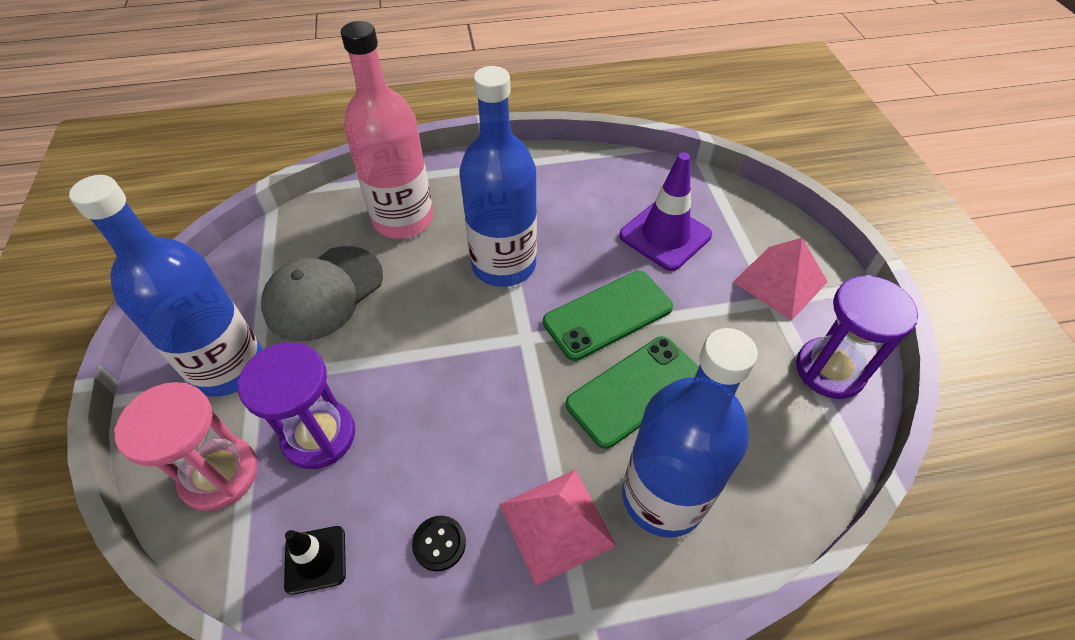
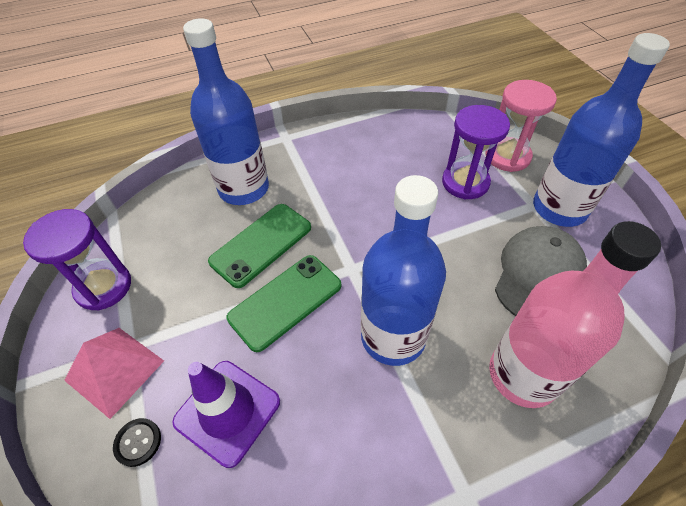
camera: 170 degrees right, 0 degrees up
black traffic cone [284,526,346,595] -> none
black button [412,516,466,571] -> black button moved to [113,418,161,467]
pink pyramid [499,469,616,587] -> none

